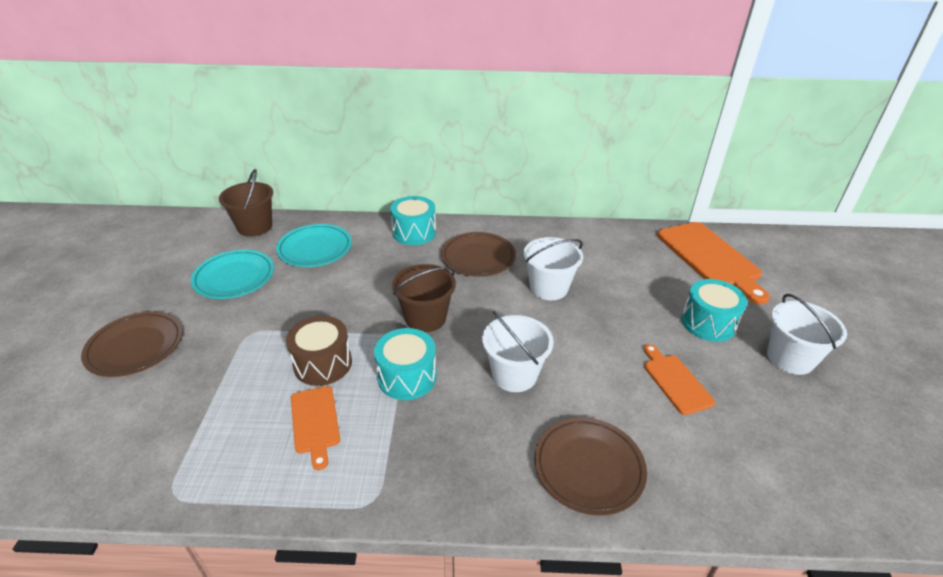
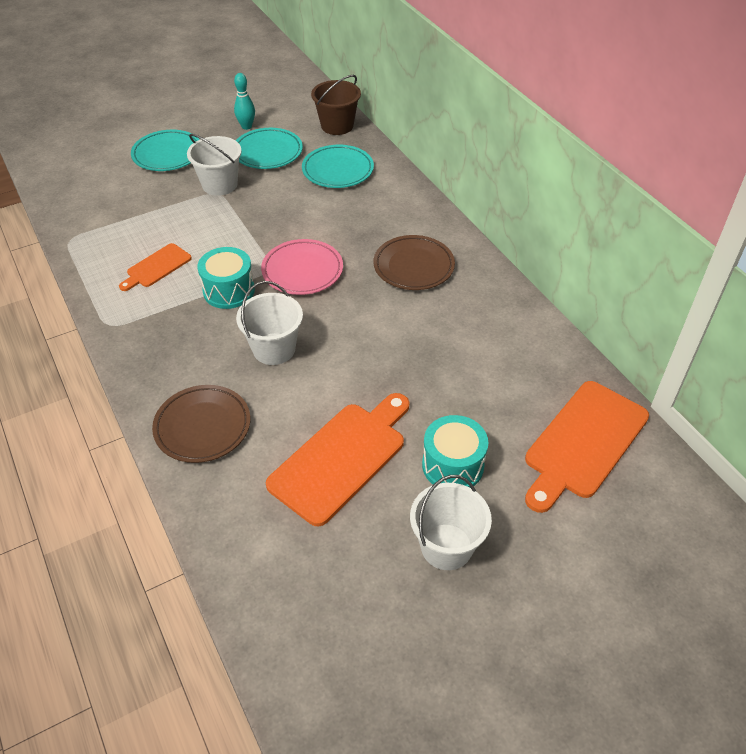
camera: 60 degrees right, 10 degrees up
brown plate [81,311,182,377] -> turquoise plate [131,130,200,171]
brown drum [286,316,352,386] -> none
turquoise drum [390,196,436,245] -> none
brown bucket [392,264,456,332] -> pink plate [261,239,343,295]
white bucket [524,237,583,300] -> white bucket moved to [187,134,242,196]
orange cutting board [644,344,715,415] -> orange cutting board [266,393,409,527], size x1.84
none -> turquoise bowling pin [234,73,255,130]

